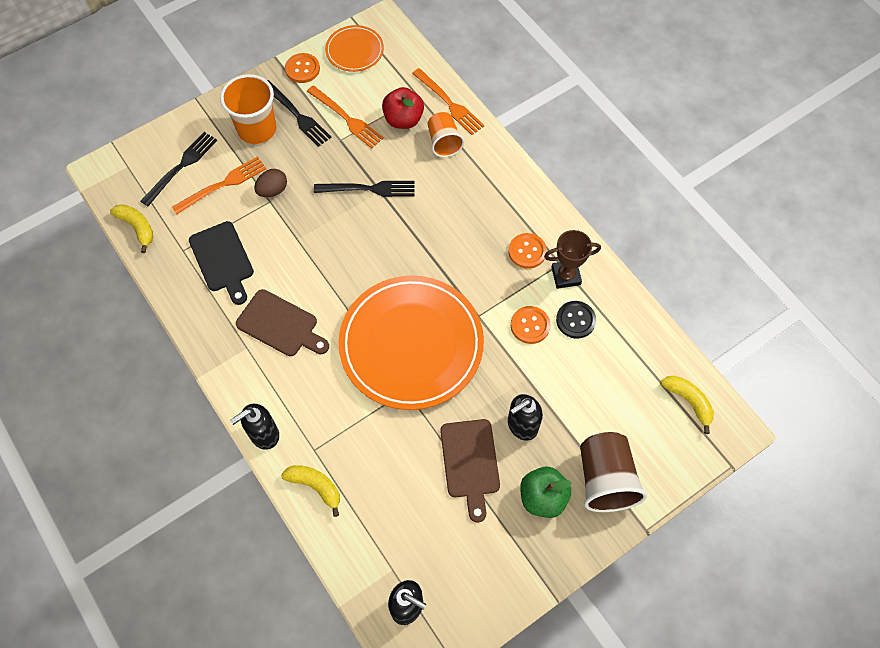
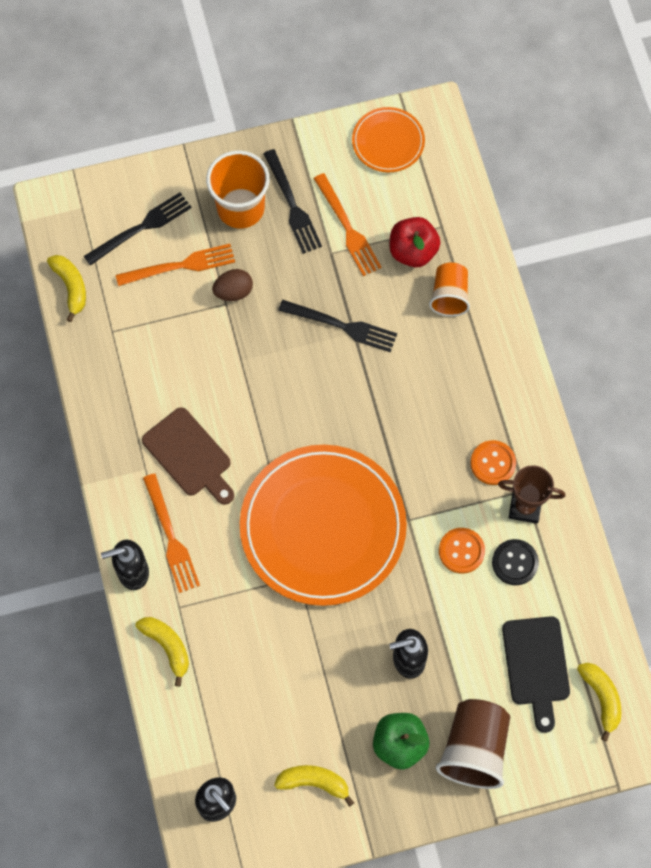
camera: 20 degrees right, 5 degrees up
black cutting board [189,221,254,305] -> black cutting board moved to [502,616,570,733]
orange button [285,53,320,83] -> none
orange fork [412,68,485,135] -> orange fork moved to [143,474,200,593]
brown cutting board [440,419,500,523] -> none
none -> yellow banana [274,765,354,807]

